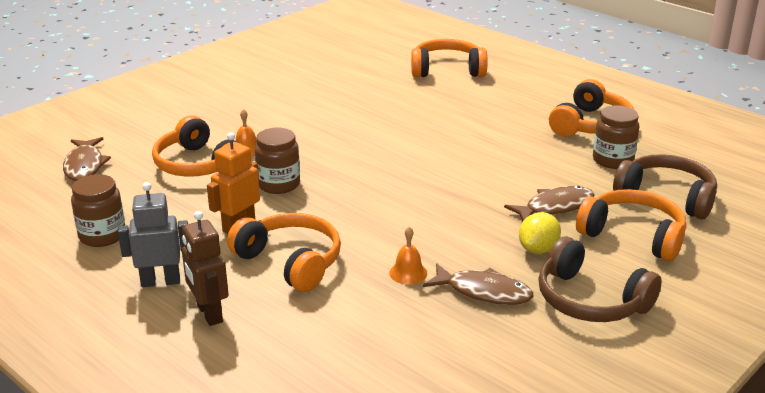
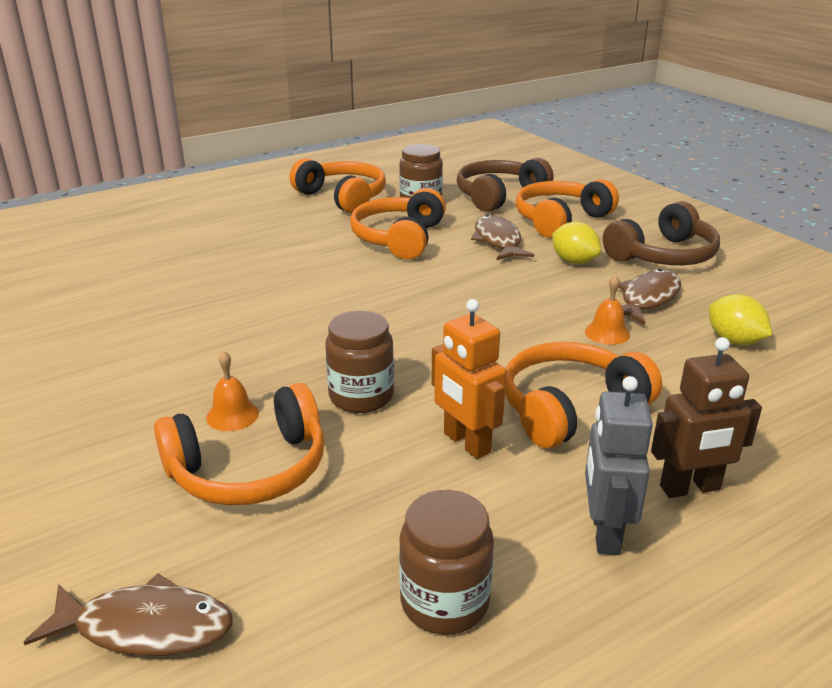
camera: 75 degrees left, 0 degrees up
orange headphones [411,39,488,77] -> orange headphones moved to [350,188,446,260]
none -> yellow lemon [709,294,772,345]

